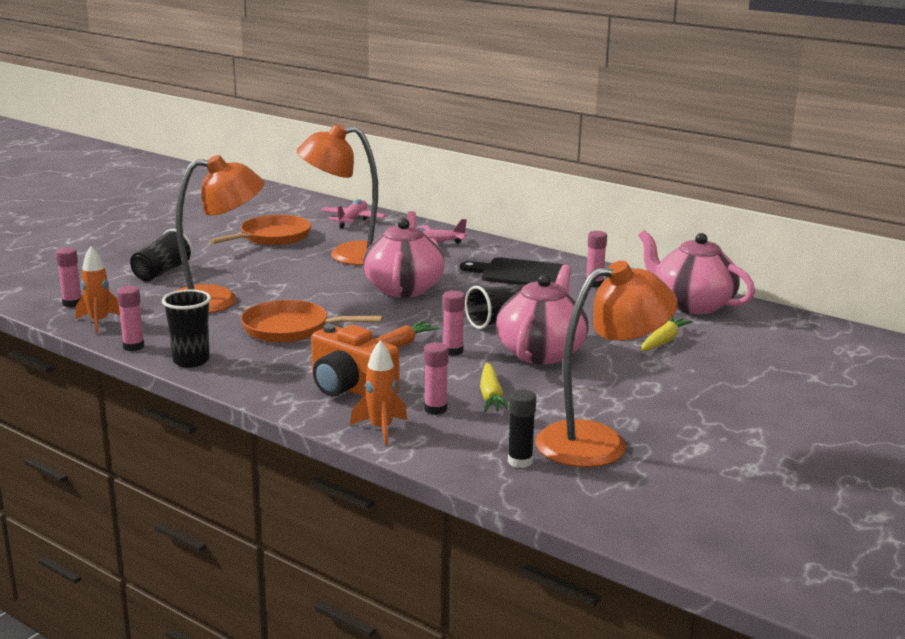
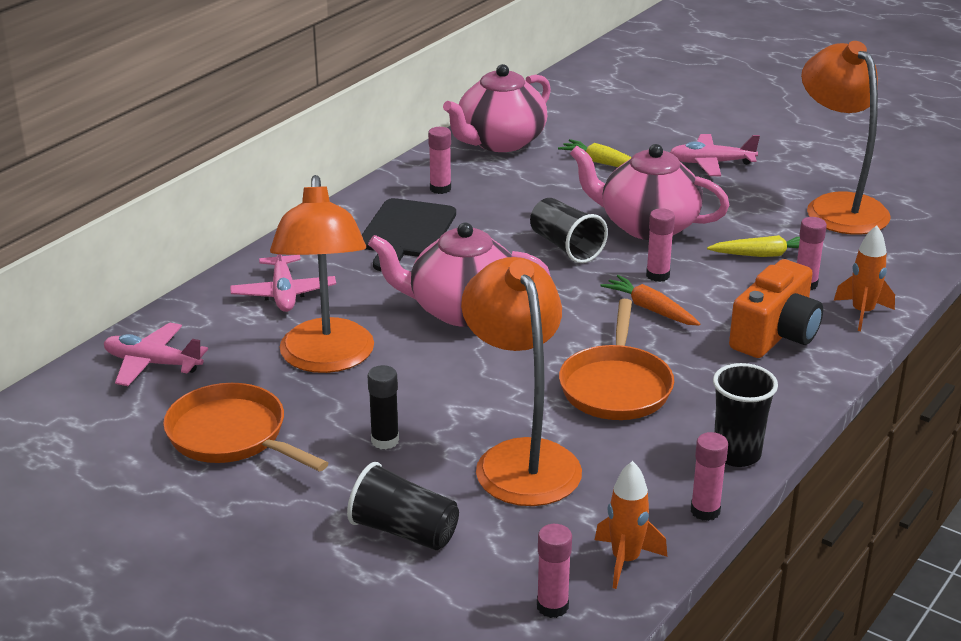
camera: 90 degrees left, 10 degrees up
black glue stick [508,389,536,468] -> black glue stick moved to [368,365,399,449]
none -> pink plane [670,134,760,176]

